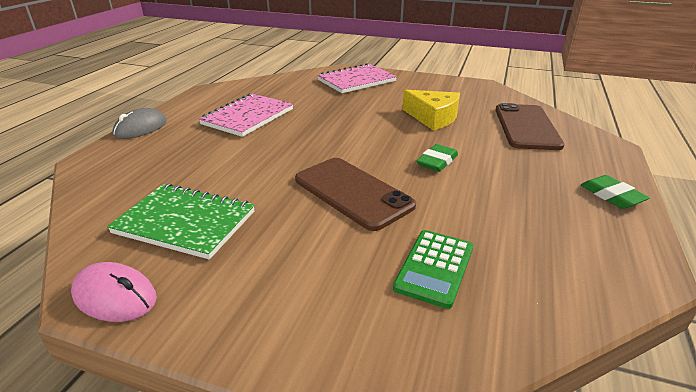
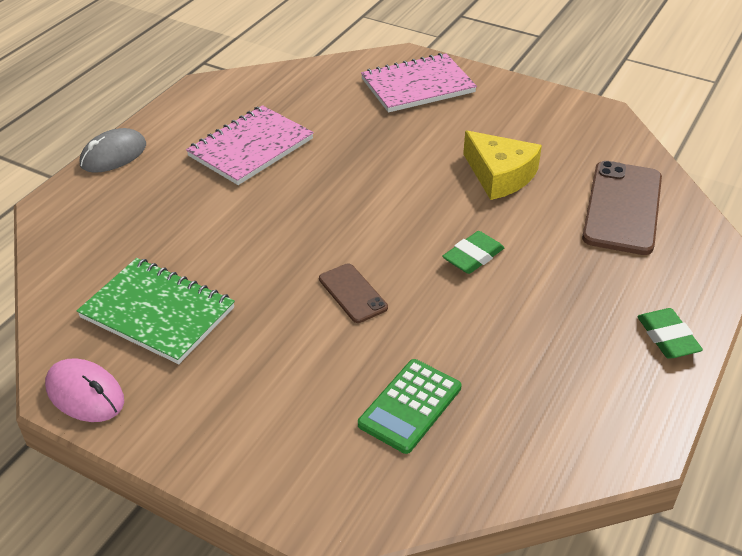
camera: 10 degrees right, 10 degrees up
brown phone [295,158,416,231] -> brown phone [319,263,388,323], size x0.53

